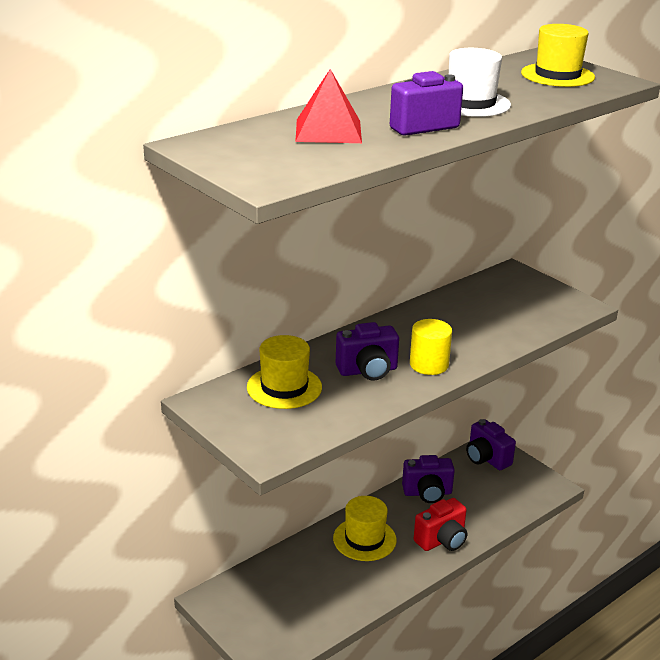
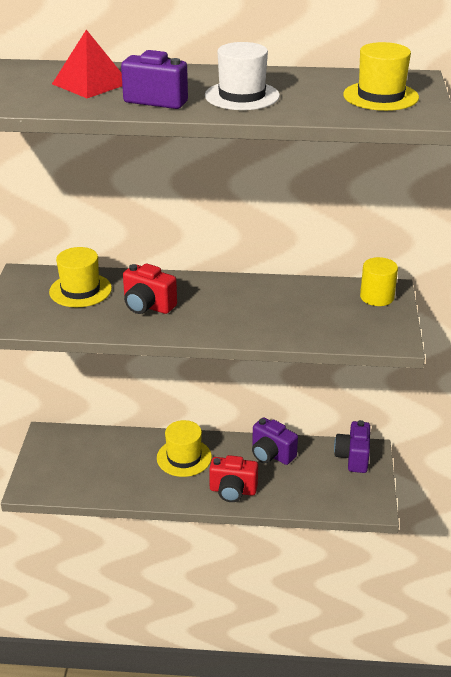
camera: 45 degrees right, 5 degrees up
purple camera [336,322,399,380] -> red camera [123,263,177,314]
yellow cylinder [410,319,452,375] -> yellow cylinder moved to [360,257,398,306]

